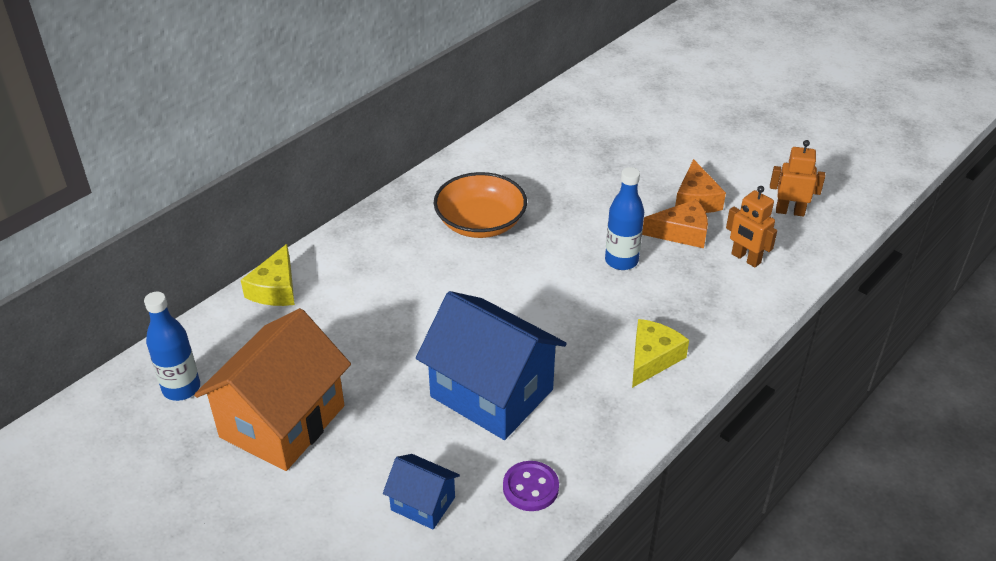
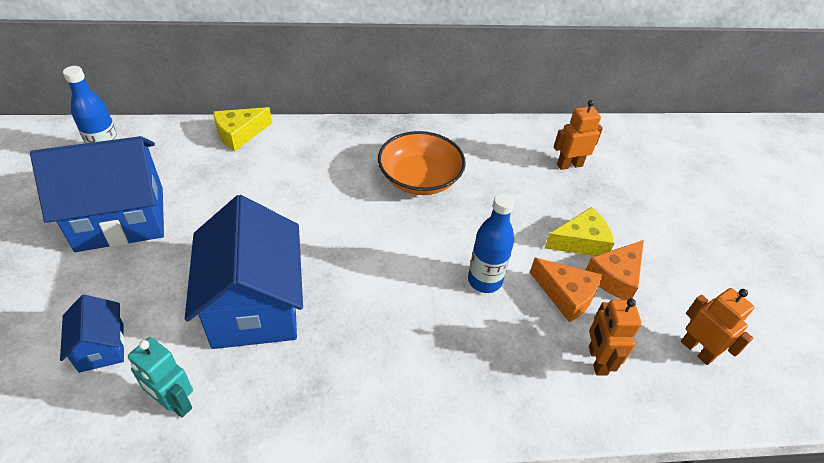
camera: 40 degrees right, 5 degrees up
orange house [194,308,351,471] -> blue house [30,136,164,252]
purple button [503,461,559,511] -> turquoise robot [128,337,193,418]
yellow cheese [632,319,689,388] -> yellow cheese moved to [545,207,614,256]
none -> orange robot [554,100,603,170]

